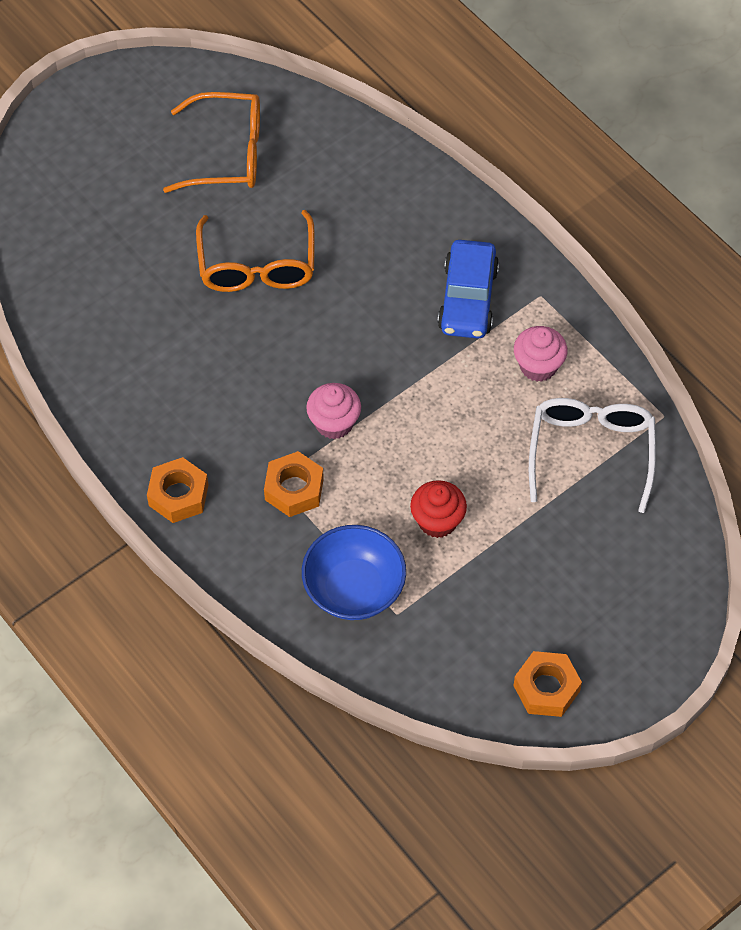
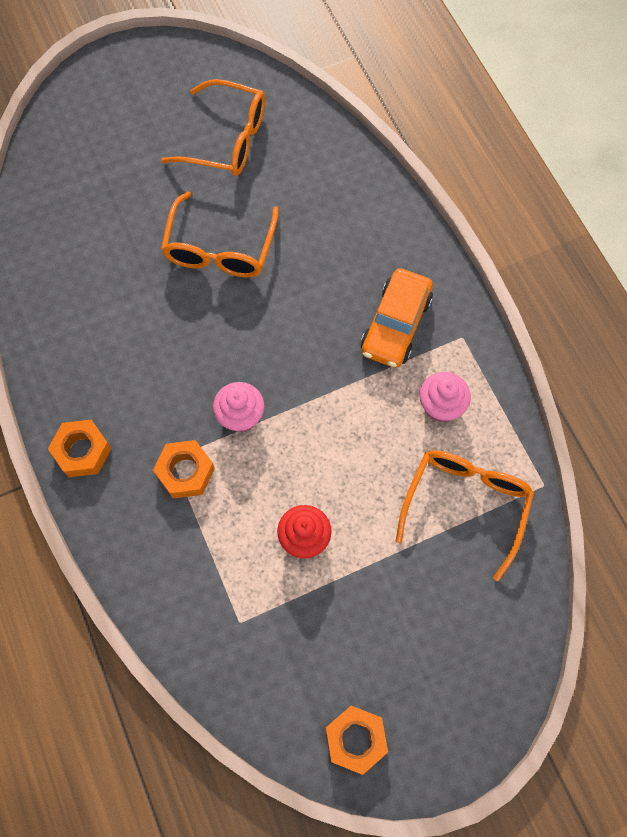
camera: 15 degrees right, 10 degrees up
blue bowl [302,525,406,620] -> none
blue car [437,240,499,339] -> orange car [361,268,433,368]
white glasses [529,398,656,513] -> orange glasses [396,450,534,581]

